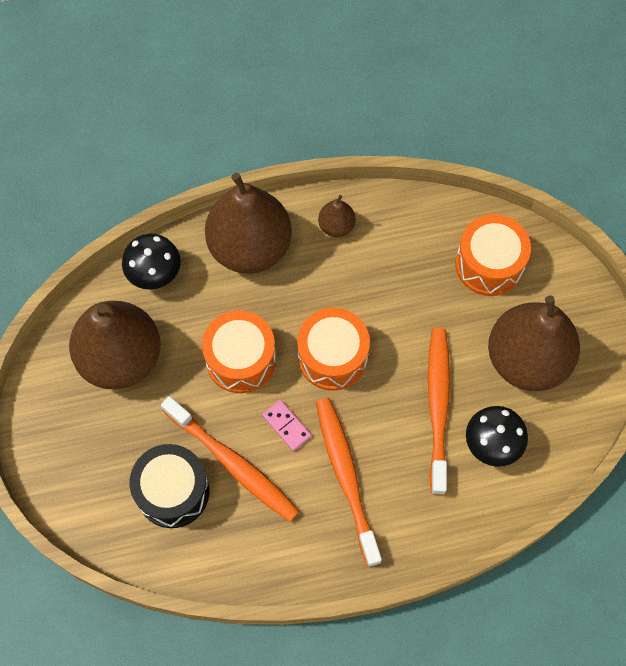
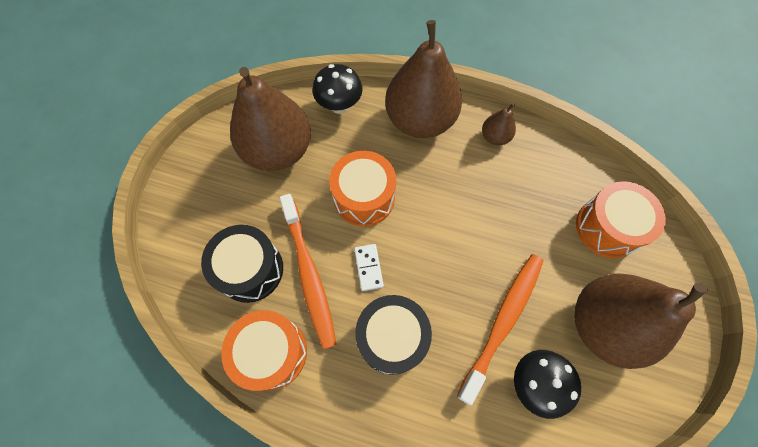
camera: 30 degrees right, 0 degrees up
pink domino [262,400,312,451] -> white domino [354,244,384,291]
orange drum [297,308,370,391] -> orange drum moved to [221,310,307,391]
orange toothbrush [316,398,382,567] -> black drum [355,295,432,375]

